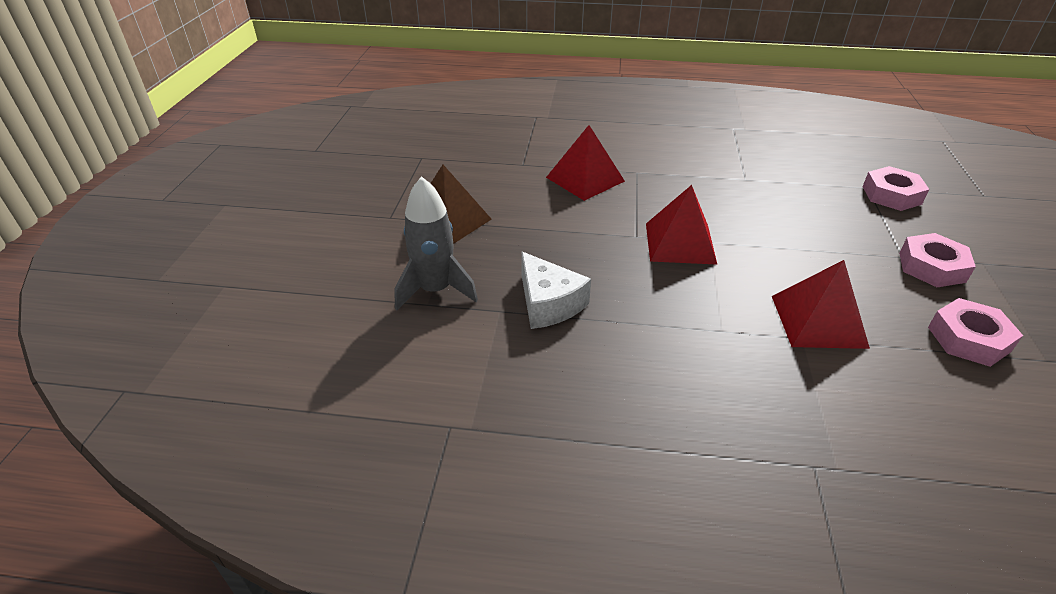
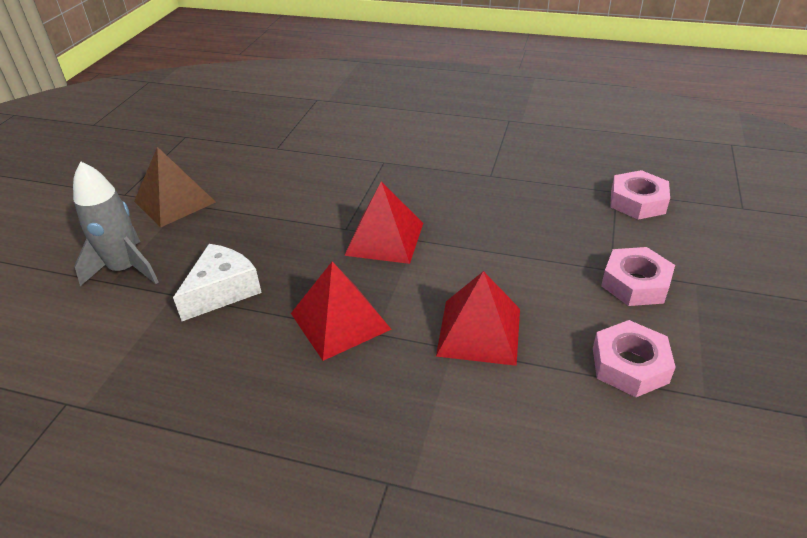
camera: 10 degrees right, 0 degrees up
white cheese [521,251,591,329] -> white cheese turned 120 degrees counterclockwise [173,244,262,321]
red pyramid [546,125,625,201] -> red pyramid moved to [291,261,392,361]

